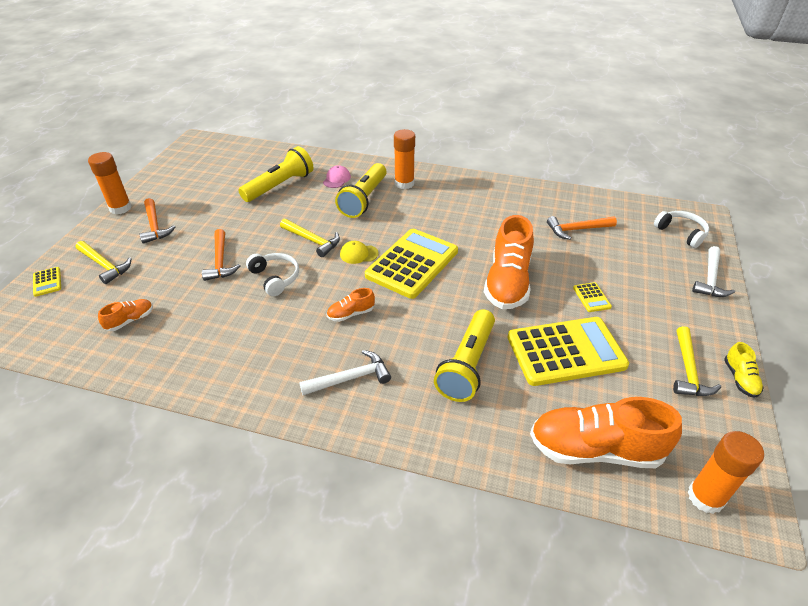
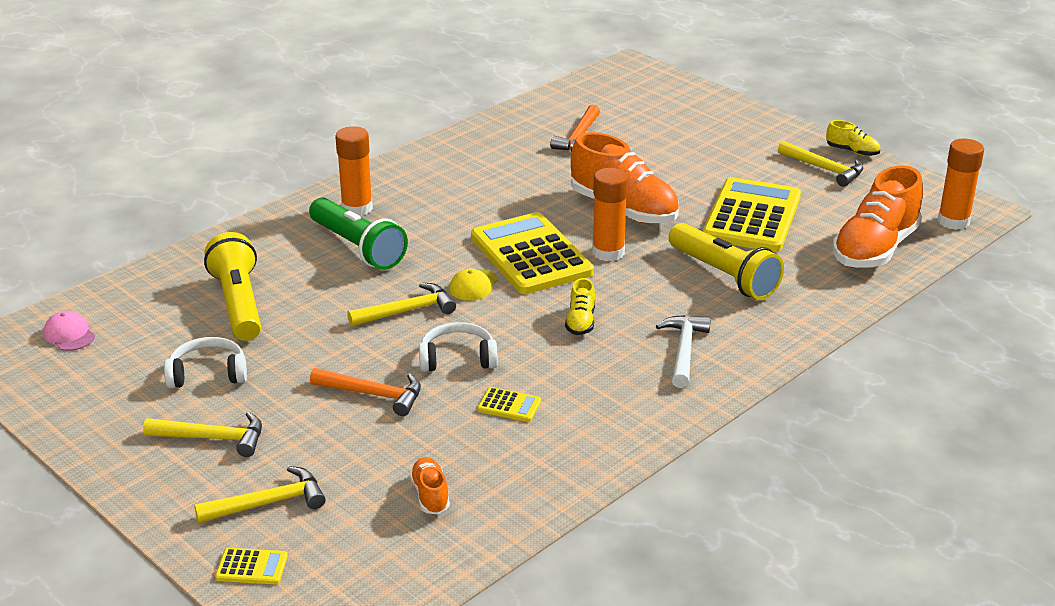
camera: 60 degrees left, 10 degrees down
orange glue stick [88,152,132,214] -> orange glue stick moved to [592,168,628,261]
orange hammer [139,198,175,244] -> yellow hammer [143,412,262,457]
pink cap [323,165,351,188] -> pink cap moved to [44,311,95,351]
orange shoe [327,288,375,322] -> yellow shoe [565,278,595,335]
yellow flashlight [335,163,387,218] -> green flashlight [309,197,408,270]
yellow calculator [573,282,612,312] -> yellow calculator moved to [477,387,541,422]
white headphones [654,211,709,248] -> white headphones moved to [164,337,247,388]
white hammer [692,246,735,297] -> none

